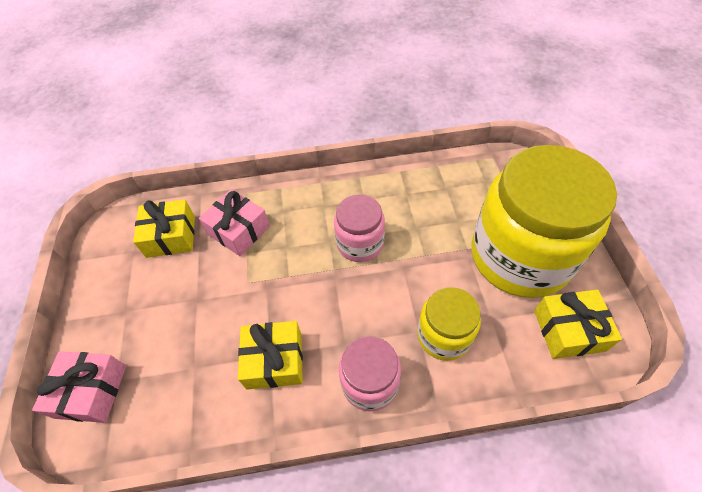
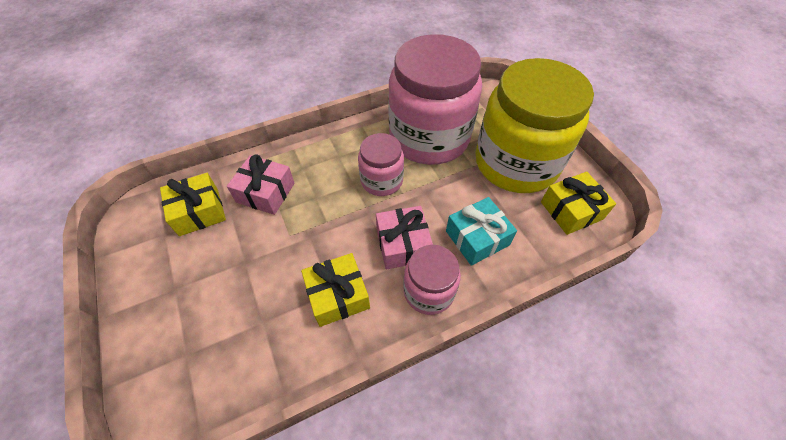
camera: 20 degrees left, 0 degrees up
pink gift [32,351,126,423] -> pink gift moved to [376,206,433,269]
yellow jar [417,287,481,361] -> turquoise gift [446,197,517,266]
none -> pink jar [388,34,482,165]

